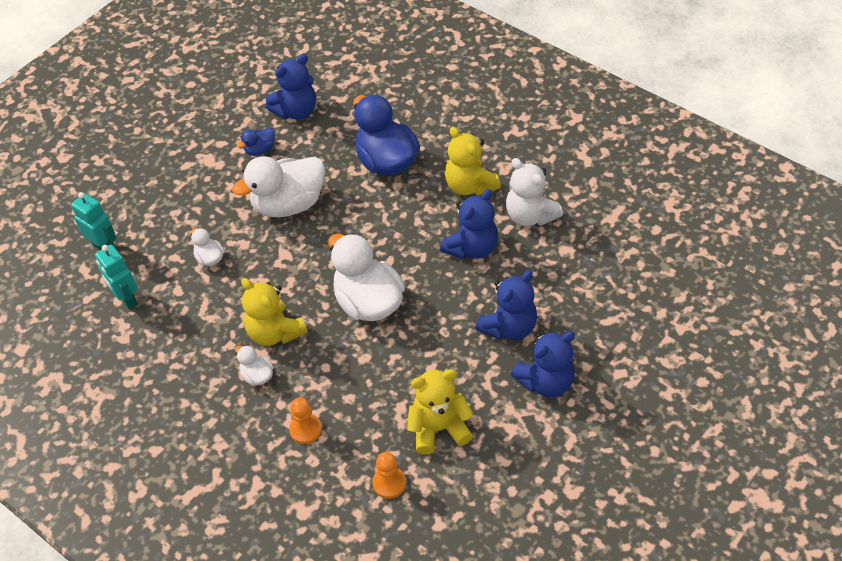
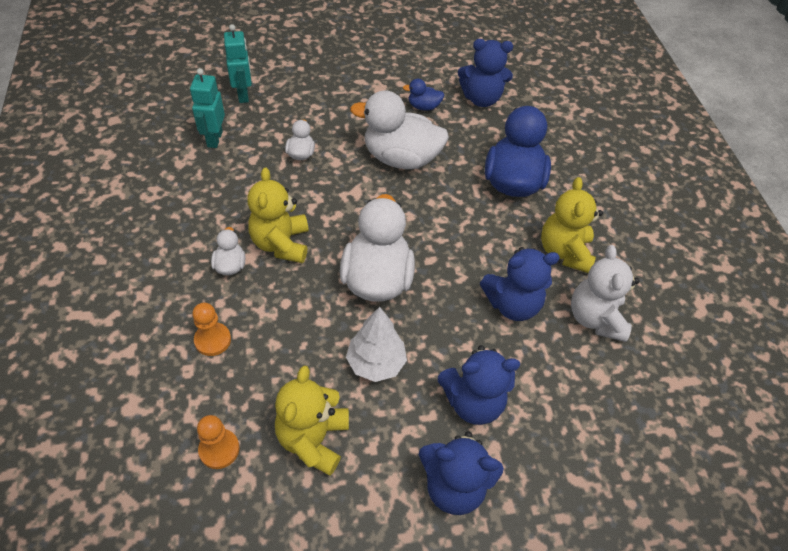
camera: 35 degrees right, 0 degrees up
yellow teddy bear [407,369,473,454] -> yellow teddy bear turned 105 degrees counterclockwise [275,365,349,476]
none -> white tree [346,307,407,382]

